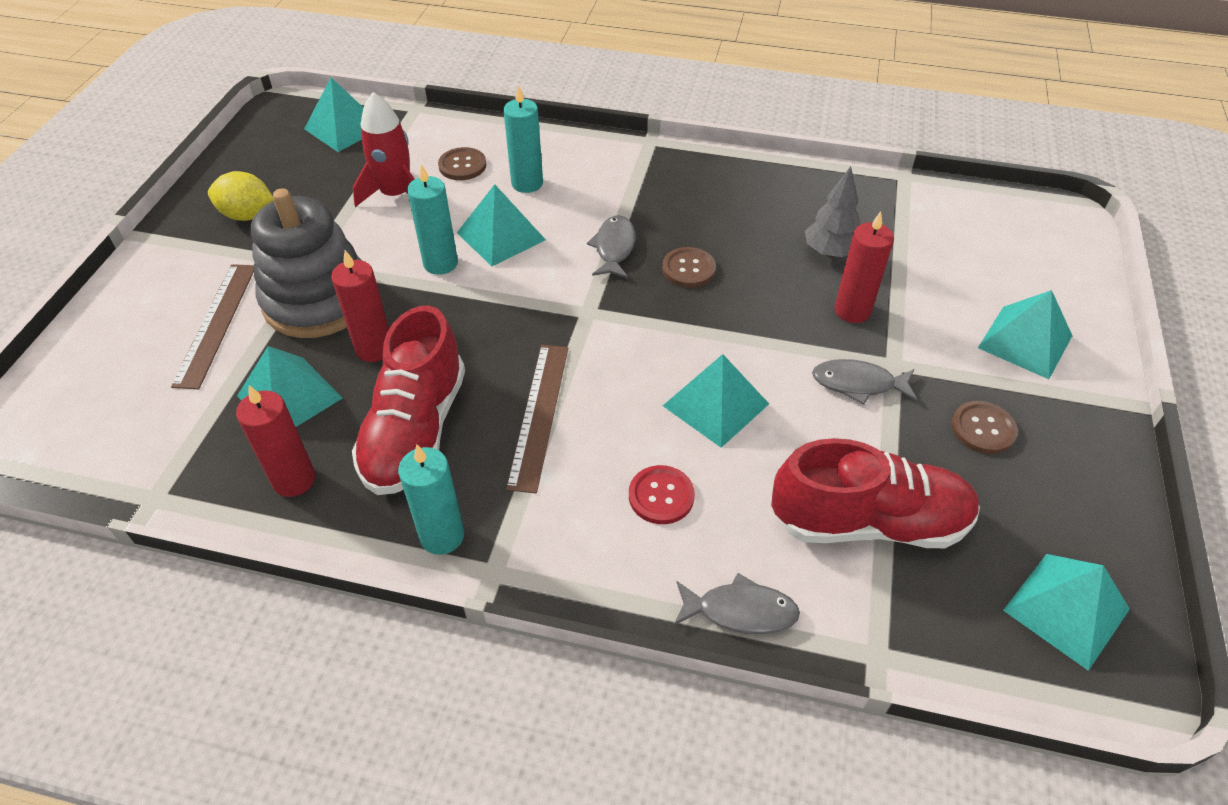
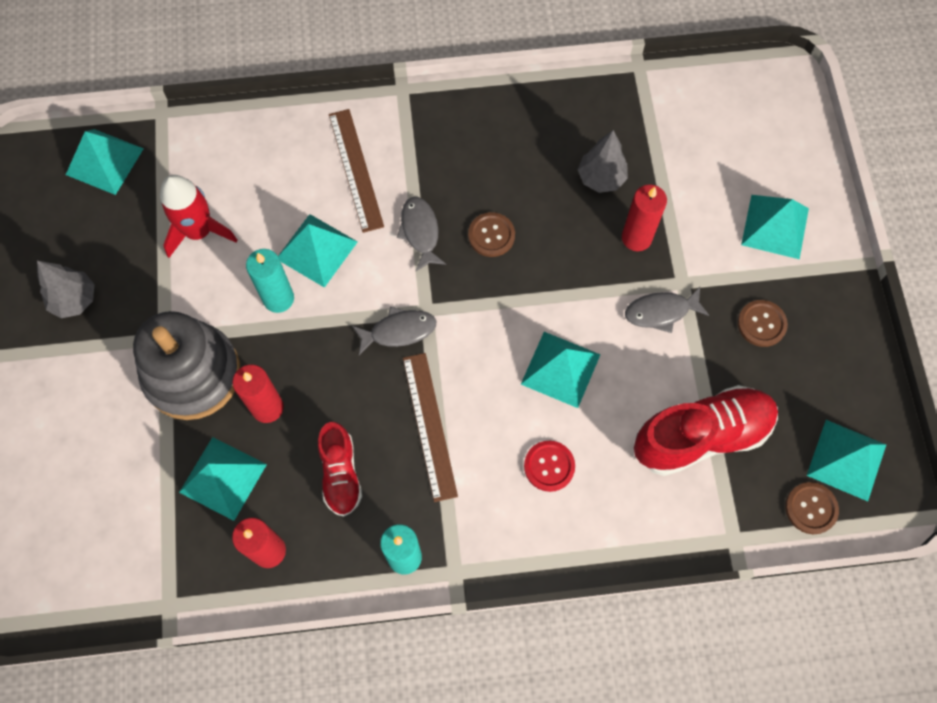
camera: 20 degrees left, 20 degrees up
brown ruler [171,264,254,389] -> brown ruler moved to [329,109,384,233]
yellow lemon [208,171,274,221] -> grey tree [37,261,95,318]
red shoe [352,305,465,495] -> red shoe [318,422,362,517], size x0.59
brown button [438,147,487,180] -> brown button moved to [785,482,839,534]
turquoise candle [503,85,543,193] -> none
grey fish [674,573,800,634] -> grey fish moved to [352,307,436,355]

